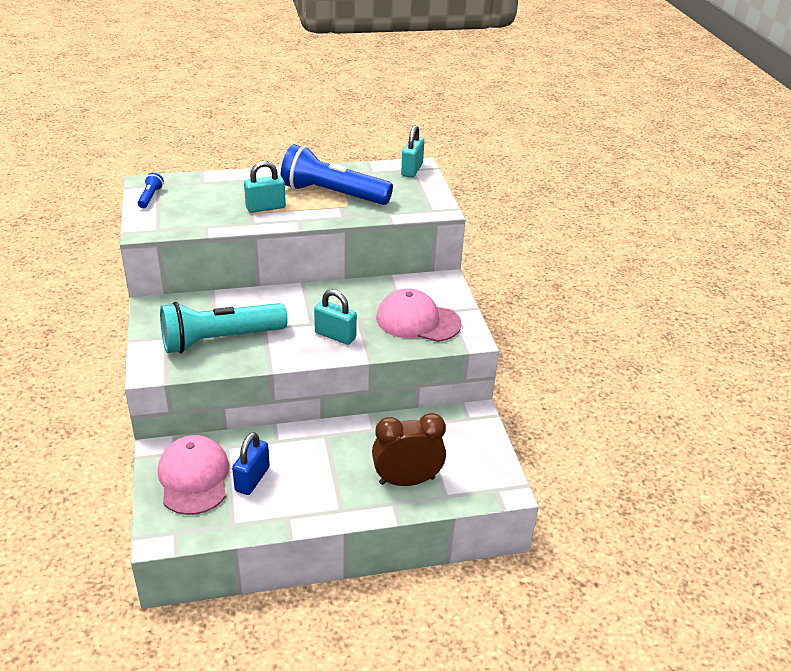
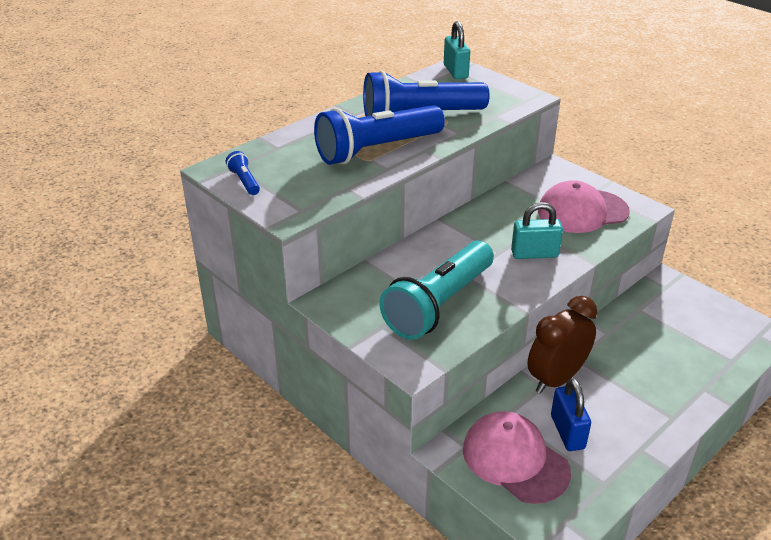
camera: 30 degrees left, 0 degrees up
turquoise padlock [244,161,286,213] -> blue flashlight [314,105,445,165]
brown clock [372,413,446,486] -> brown clock moved to [527,296,597,394]

